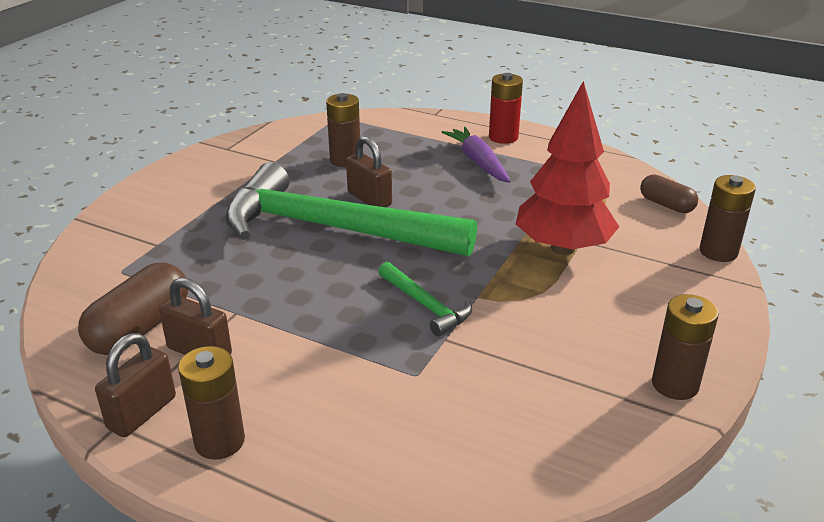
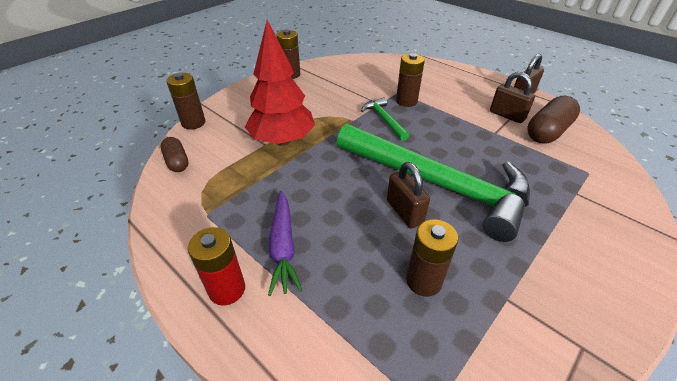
camera: 165 degrees left, 10 degrees up
brown battery [178,346,245,460] -> brown battery moved to [396,53,425,107]

